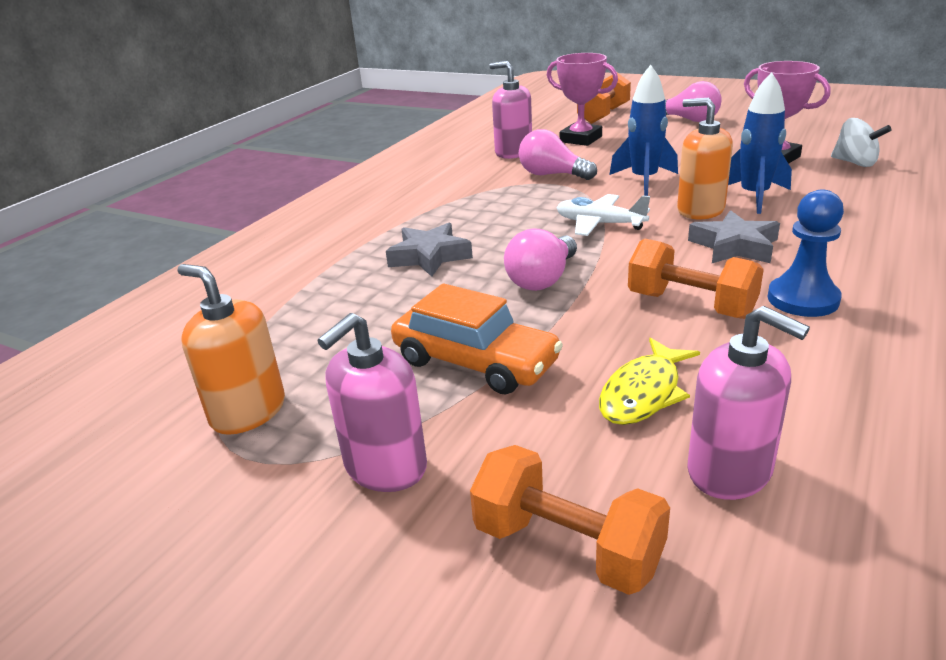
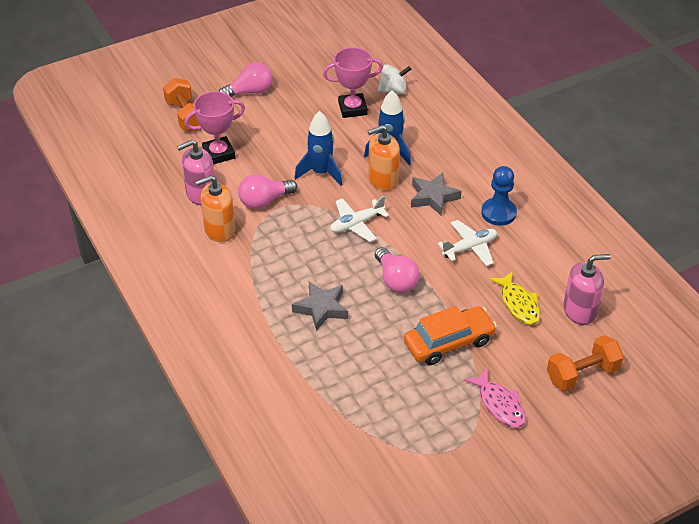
camera: 60 degrees left, 15 degrees up
orange soap dispenser [177,264,285,435] -> orange soap dispenser moved to [195,175,235,242]
pink soap dispenser [317,313,427,492] -> pink fish [464,369,526,428]
orange dumbbell [628,238,764,319] -> white plane [438,220,497,266]

